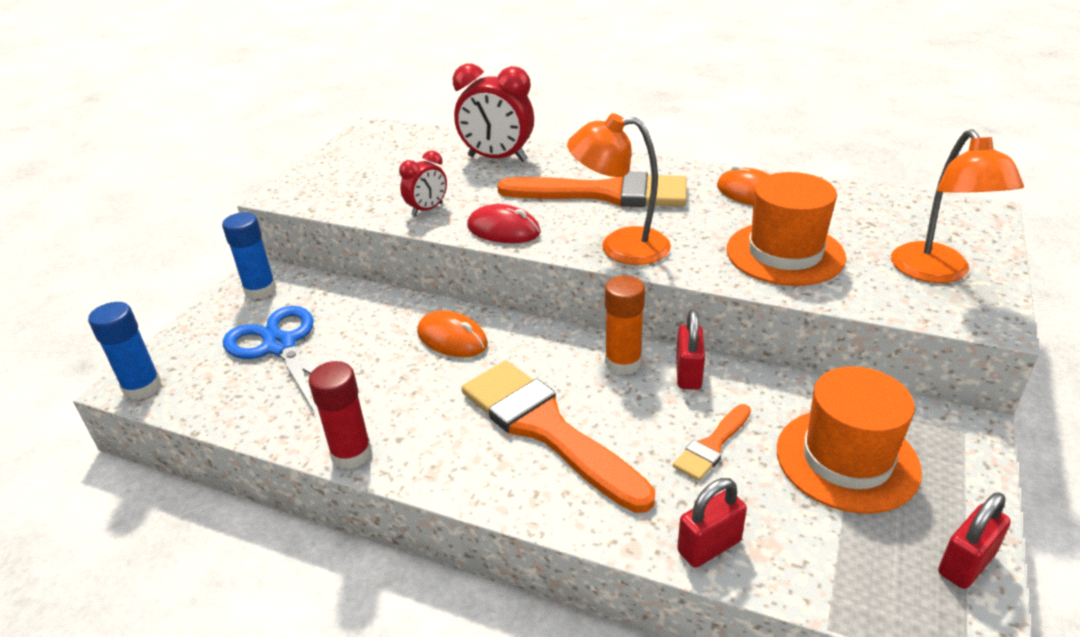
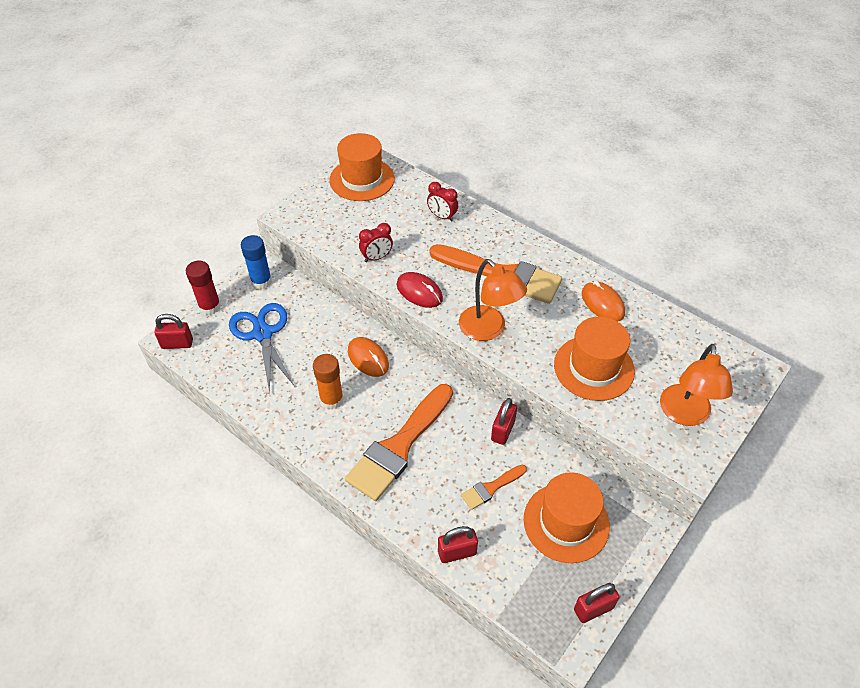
camera: 15 degrees right, 15 degrees up
blue glue stick [88,302,162,400] -> red padlock [155,314,193,349]
red glue stick [309,361,372,469] -> red glue stick moved to [186,260,221,315]
red clock [453,64,534,162] -> red clock [427,182,458,222], size x0.56
orange brush [461,361,655,513] -> orange brush turned 120 degrees counterclockwise [345,384,453,501]
orange lamp [567,113,671,265] -> orange lamp turned 150 degrees counterclockwise [459,259,527,341]
orange glue stick [605,275,645,375] -> orange glue stick moved to [313,354,344,410]
none -> orange hat [329,133,395,201]

